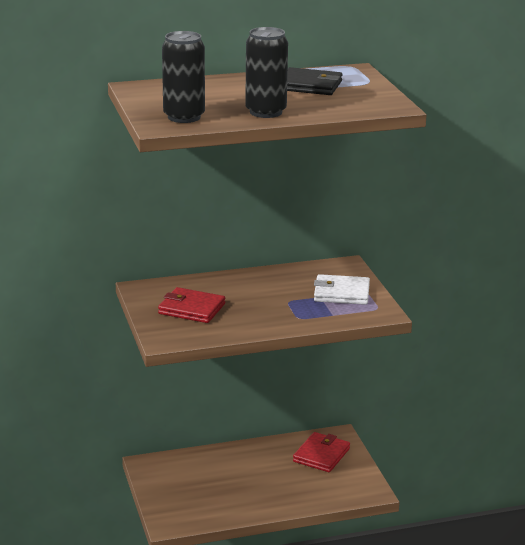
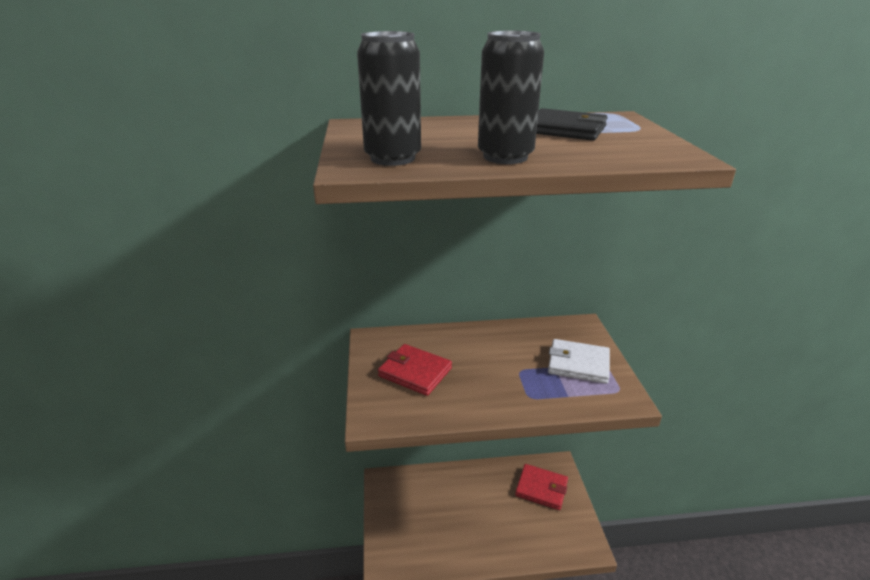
camera: 10 degrees right, 5 degrees up
red wallet [293,432,350,472] -> red wallet turned 75 degrees clockwise [515,464,568,510]

